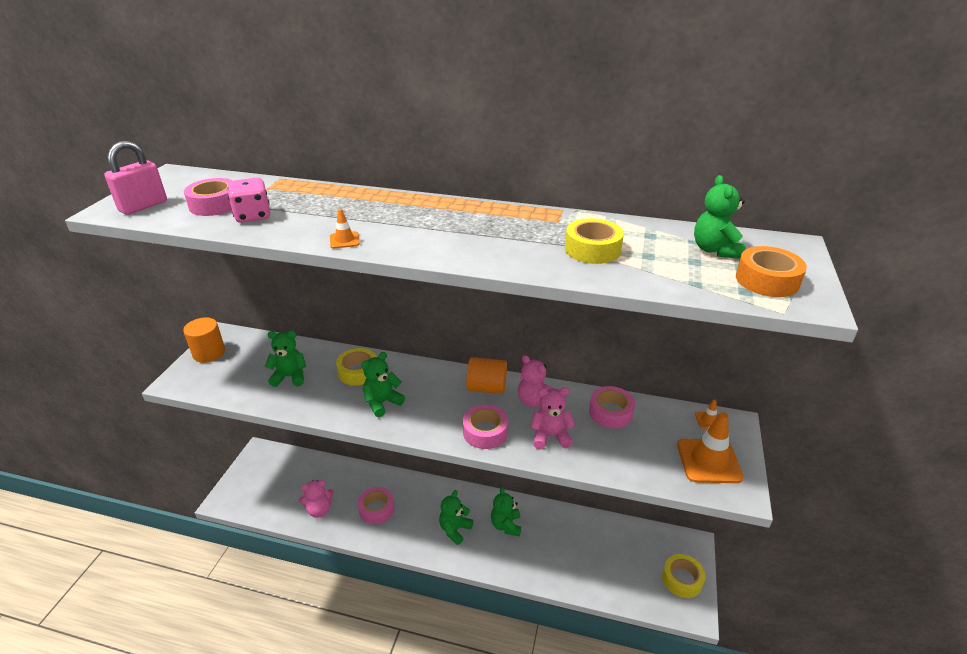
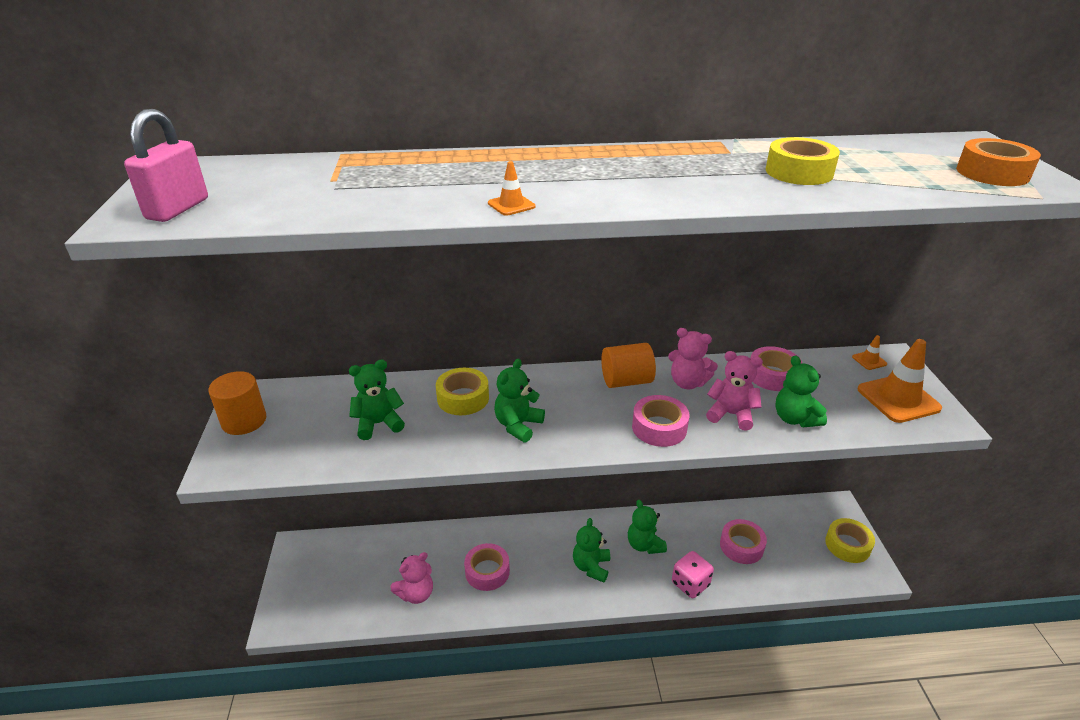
camera: 20 degrees left, 0 degrees up
pink tape [184,178,233,216] -> pink tape moved to [720,519,767,564]
pink dice [228,177,270,223] -> pink dice moved to [672,551,714,598]
pink teddy bear [530,387,576,449] -> pink teddy bear turned 45 degrees clockwise [706,351,763,431]
green teddy bear [694,175,746,259] -> green teddy bear moved to [775,355,827,427]

